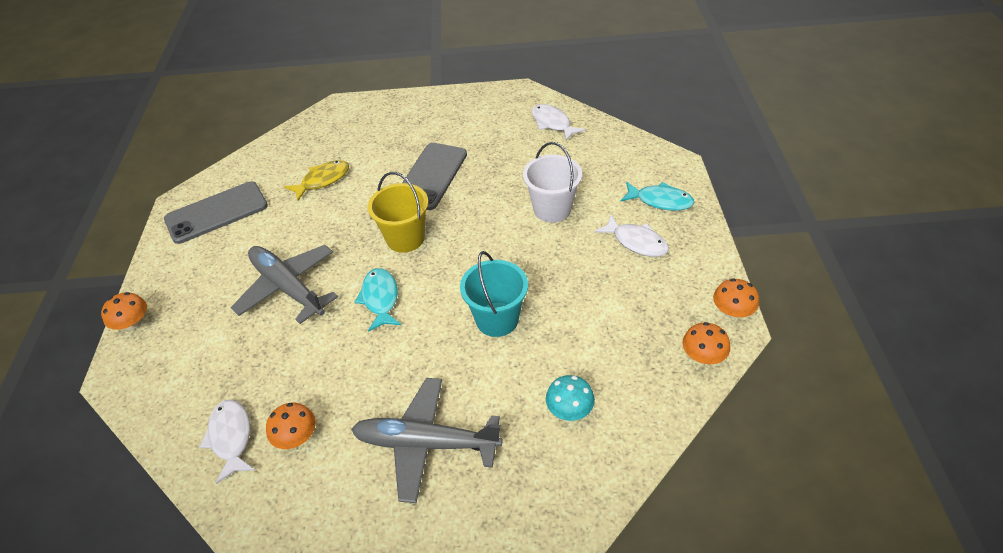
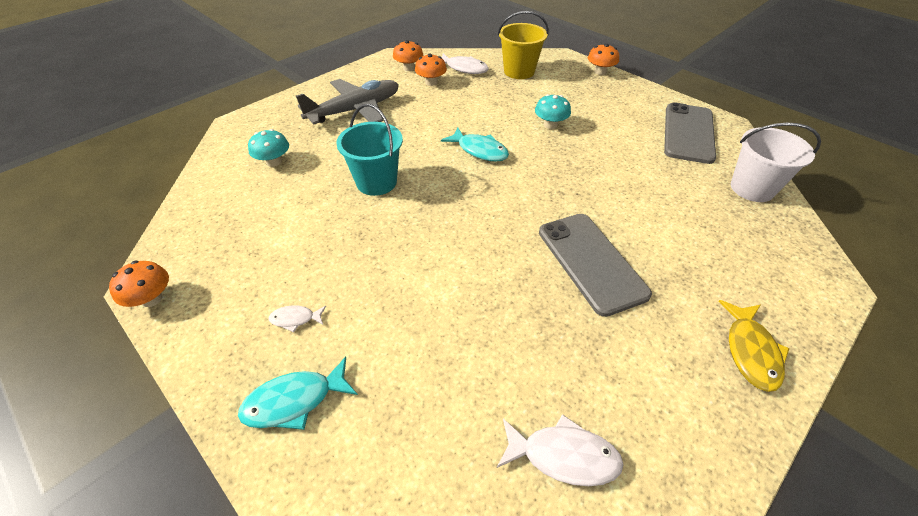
camera: 135 degrees right, 0 degrees up
grey plane [231,245,338,324] -> turquoise mushroom [535,94,571,129]
yellow fish [284,160,349,201] -> yellow fish moved to [718,300,790,392]
yellow bucket [368,172,428,253] -> yellow bucket moved to [498,11,549,79]
white bucket [523,142,582,222] -> white bucket moved to [731,123,821,202]
white fish [594,215,669,257] -> white fish [268,305,326,332], size x0.56
orange mushroom [683,322,730,364] -> orange mushroom moved to [393,40,423,71]

